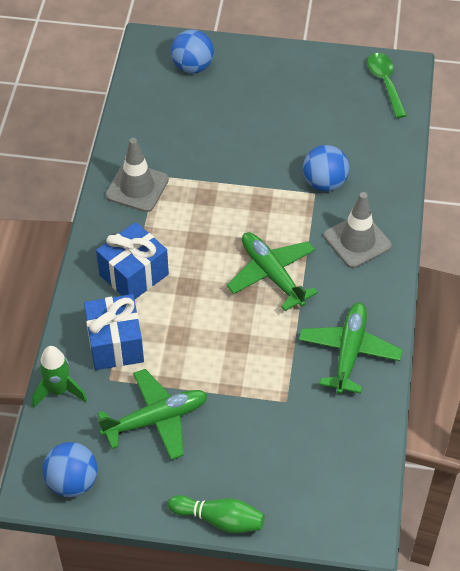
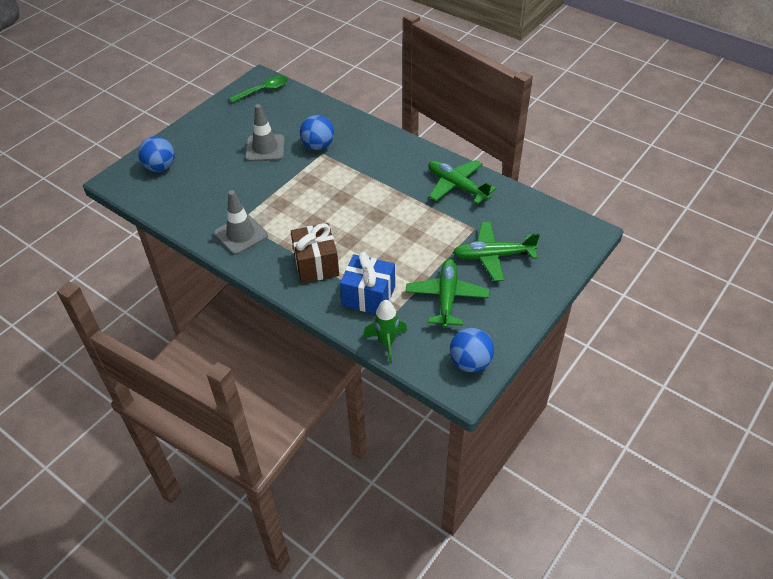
camera: 60 degrees left, 5 degrees down
blue gift [96,222,169,300] -> brown gift [291,223,339,283]
green bowling pin [168,495,265,533] -> none
green plane [227,232,318,311] -> green plane moved to [453,222,540,281]
grey traffic cone [324,192,392,268] -> grey traffic cone moved to [245,104,285,162]
green spoon [367,53,407,118] -> green spoon turned 135 degrees clockwise [229,76,288,103]

